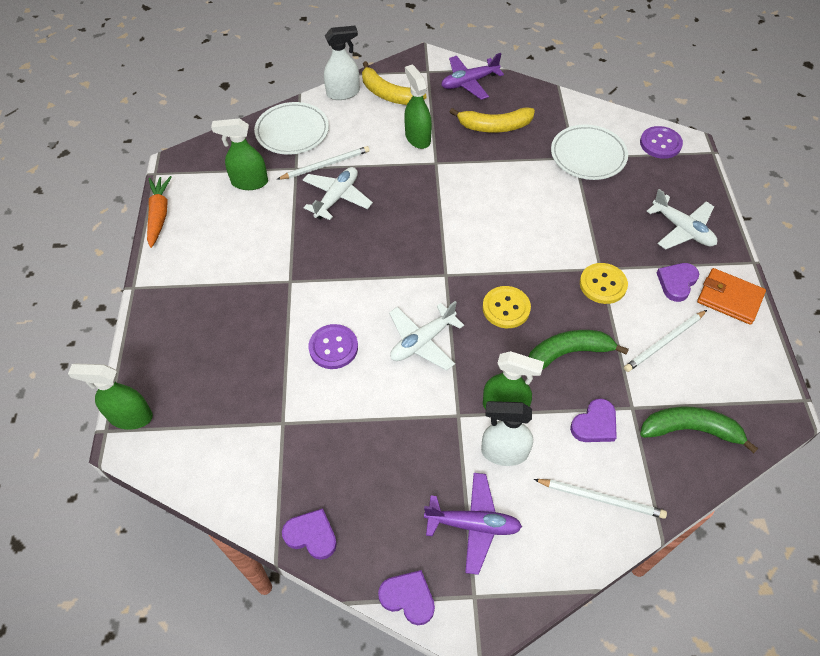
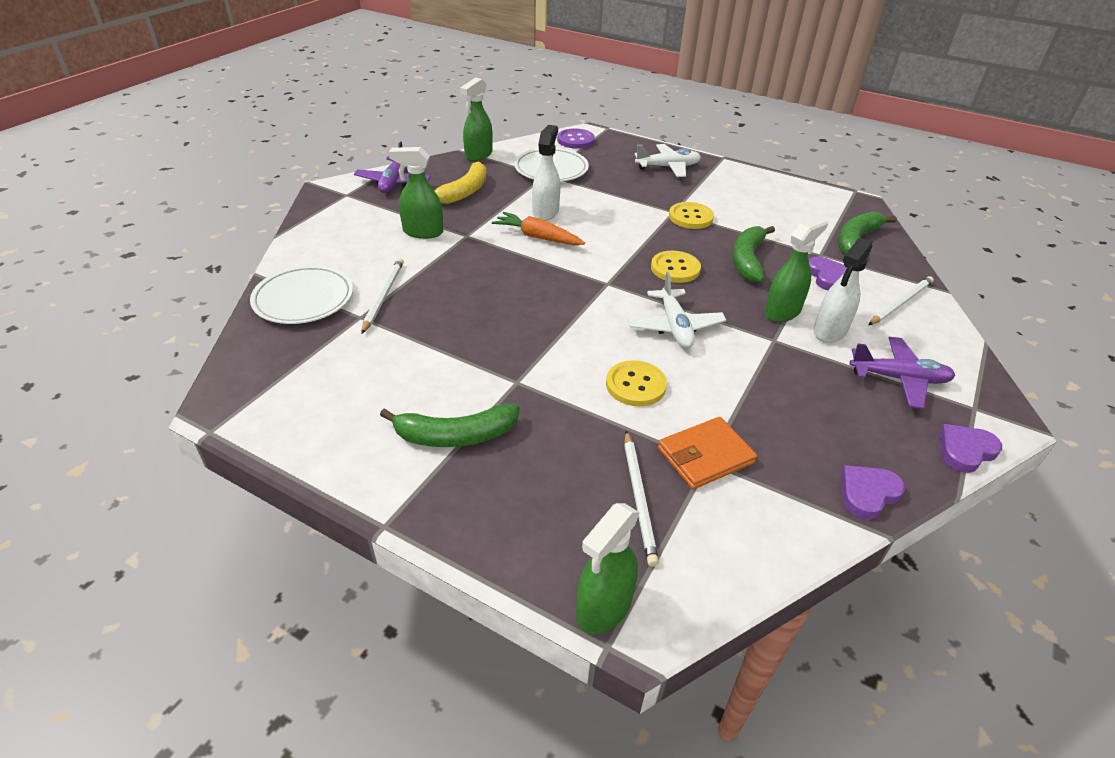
camera: 60 degrees left, 15 degrees down
orange carrot [147,176,172,248] -> orange carrot moved to [492,212,585,245]
green spray bottle [211,118,268,190] -> green spray bottle moved to [460,77,493,161]
white plane [303,167,373,220] -> none
purple button [309,324,358,369] -> yellow button [606,360,667,406]
white spray bottle [324,26,360,100] -> white spray bottle moved to [532,125,560,221]
yellow banana [362,61,427,105] -> none
purple plane [424,473,522,575] -> purple plane turned 60 degrees clockwise [849,337,955,409]
white pencil [624,310,707,372] -> white pencil moved to [624,431,659,567]
purple heart [657,263,699,302] -> none
orange wallet [697,268,766,325] -> orange wallet moved to [658,417,757,489]
none -> green banana [380,404,520,447]

